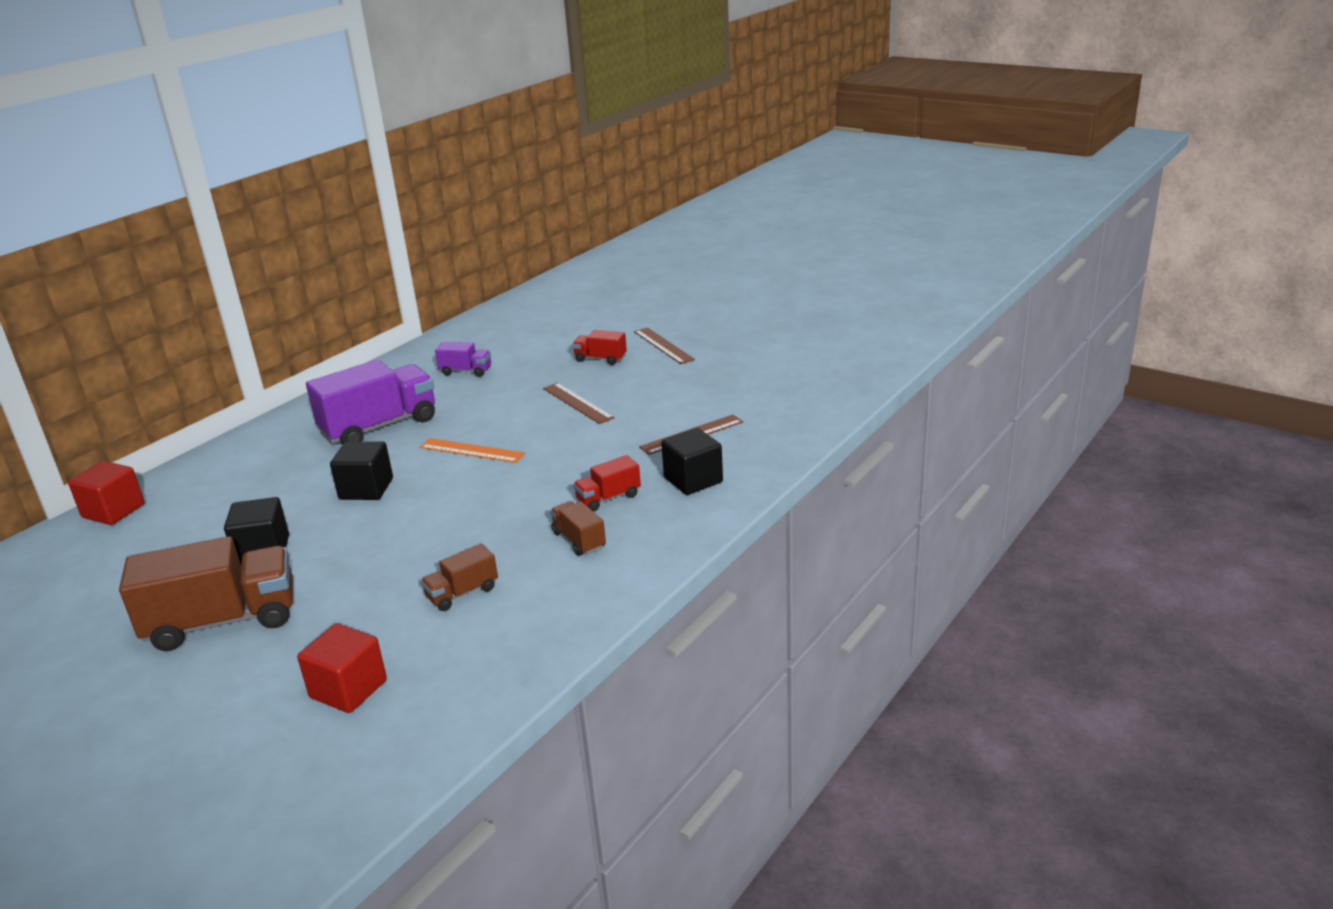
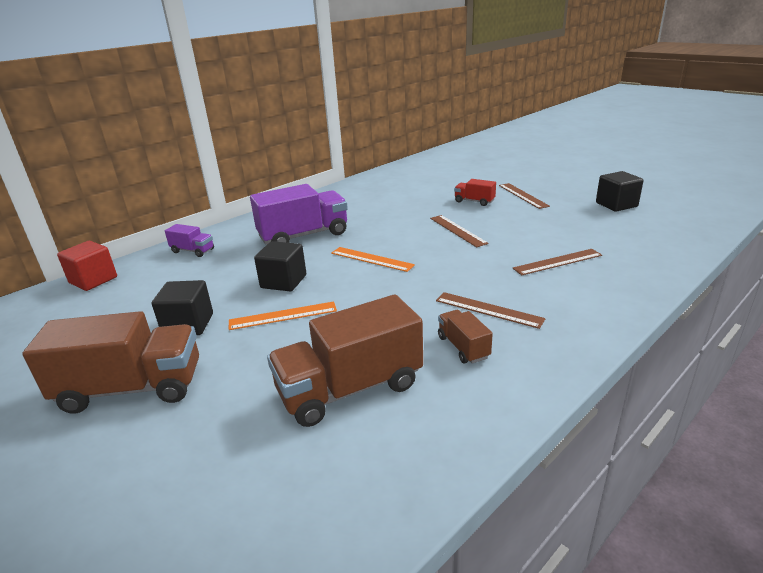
camera: 10 degrees right, 0 degrees up
red cube [297,623,387,713] -> none
brown truck [421,543,498,611] -> brown truck [267,294,423,427], size x2.05
purple truck [435,342,491,377] -> purple truck moved to [165,224,214,257]
red truck [573,455,641,512] -> brown ruler [436,292,546,329]
black cube [661,428,723,495] -> black cube moved to [596,171,644,212]
none -> orange ruler [229,301,337,330]

